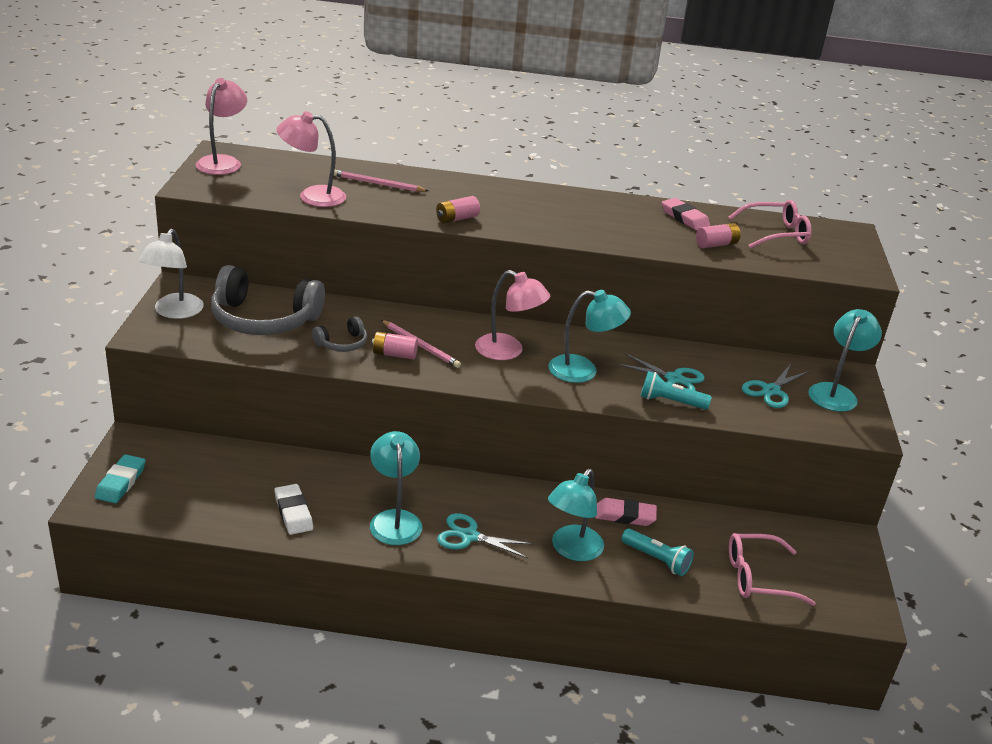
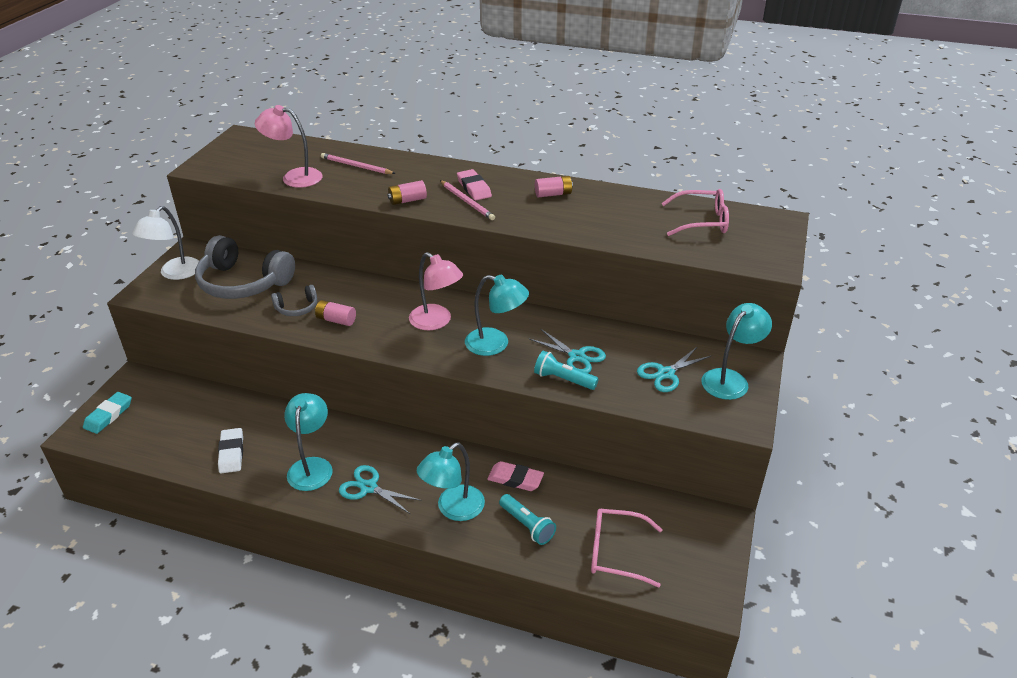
camera: 15 degrees right, 5 degrees up
pink lamp [196,78,247,175] -> none
pink pencil [381,320,461,368] -> pink pencil moved to [440,180,495,220]
pink eraser [662,198,710,230] -> pink eraser moved to [457,169,492,200]
pink battery [696,223,740,248] -> pink battery moved to [535,176,573,197]

